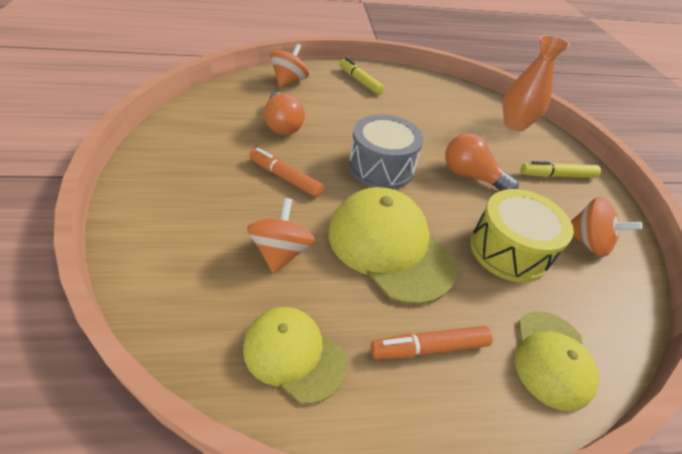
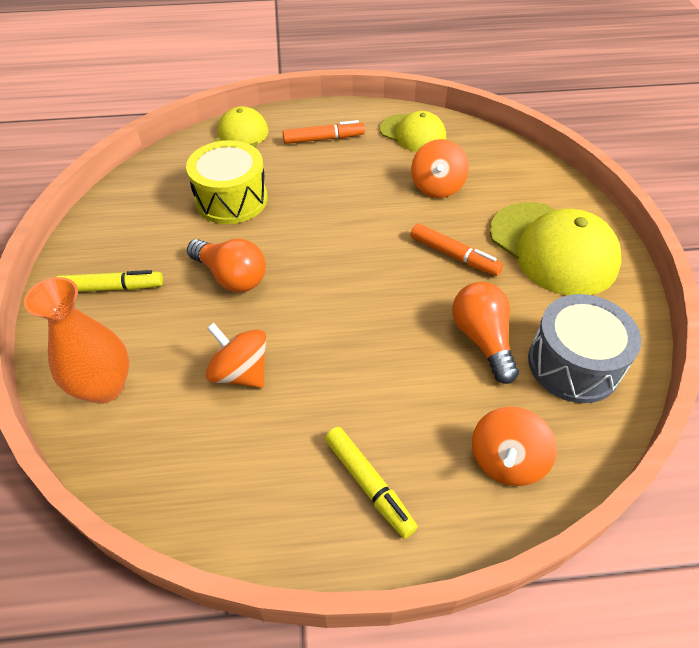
camera: 175 degrees left, 5 degrees up
yellow cap [328,187,457,305] -> yellow cap moved to [490,202,622,295]
grey drum [349,114,424,189] -> grey drum moved to [528,294,641,403]
orange spinning top [571,196,642,257] -> orange spinning top moved to [206,322,266,388]

